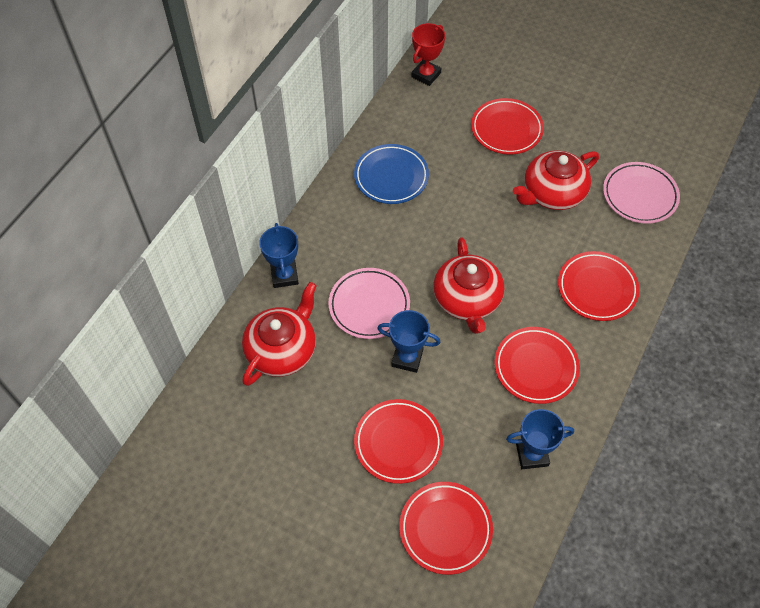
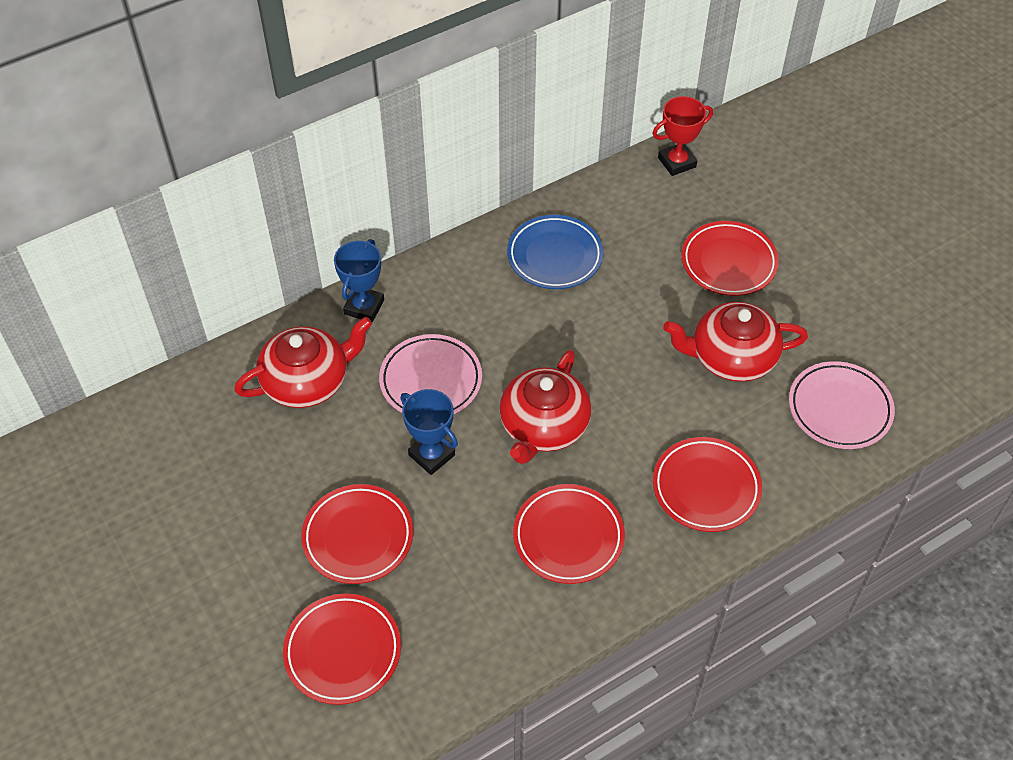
camera: 30 degrees right, 5 degrees down
blue trophy [506,409,574,469] -> none

